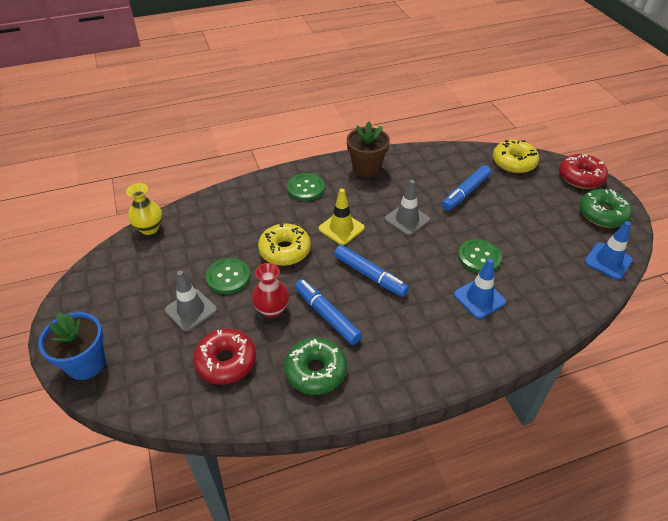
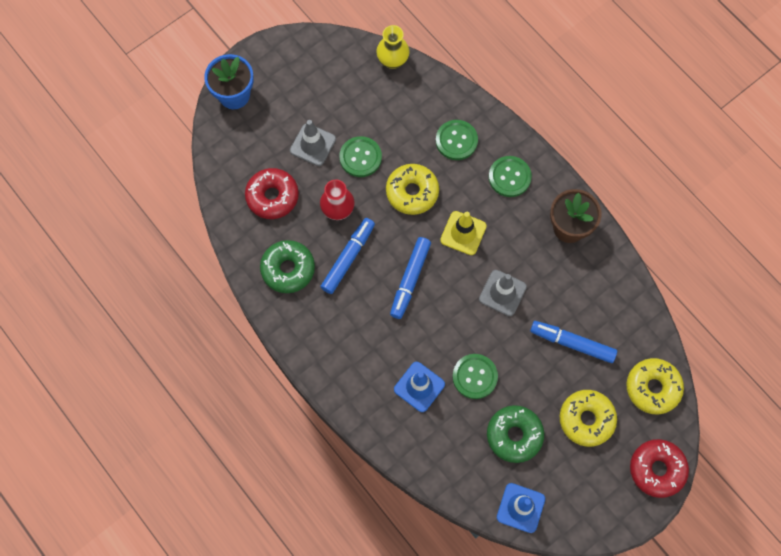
camera: 70 degrees right, 25 degrees up
green donut [579,189,632,228] -> green donut moved to [487,405,544,463]
none -> green button [436,120,478,160]
none -> yellow donut [560,390,617,447]

